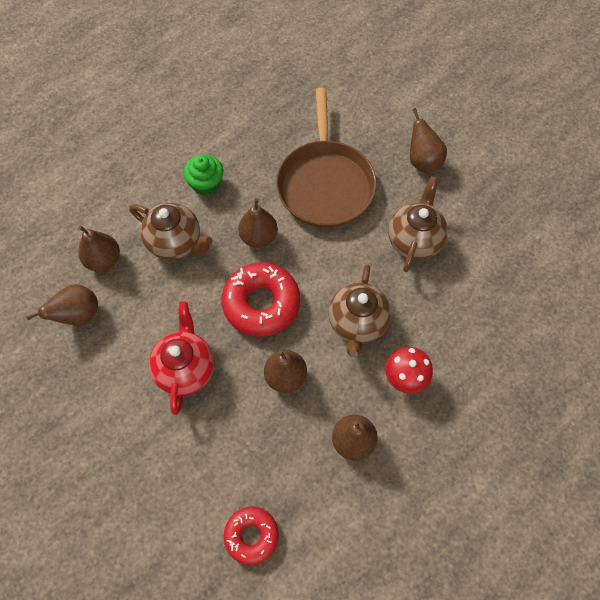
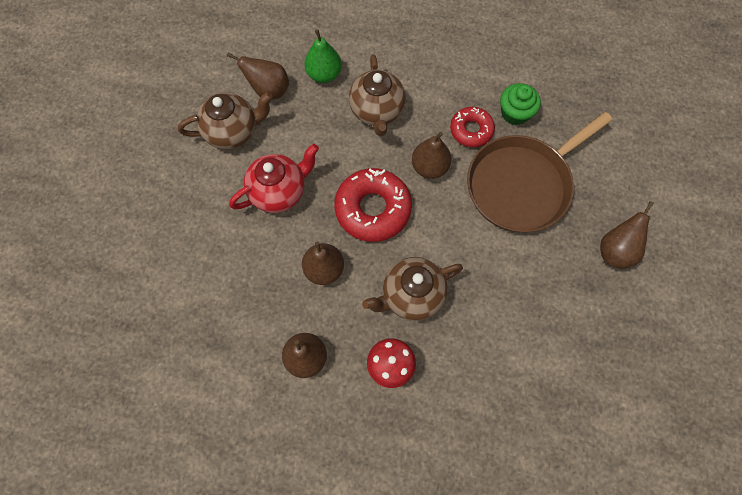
camera: 55 degrees right, 5 degrees up
brown pear [78,226,120,272] -> green pear [304,29,342,83]
green cupcake [183,155,223,195] -> green cupcake moved to [500,83,541,125]
red donut [224,506,279,565] -> red donut moved to [450,107,495,147]
brown teapot [388,176,448,272] -> brown teapot moved to [178,92,273,149]

